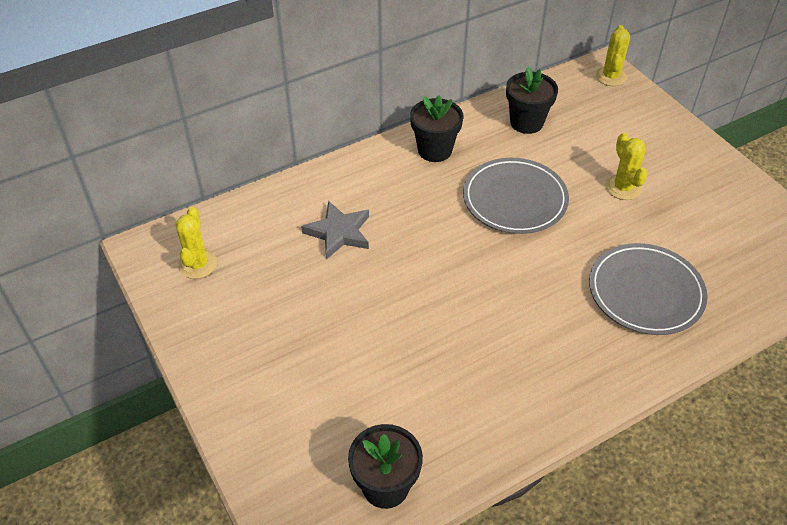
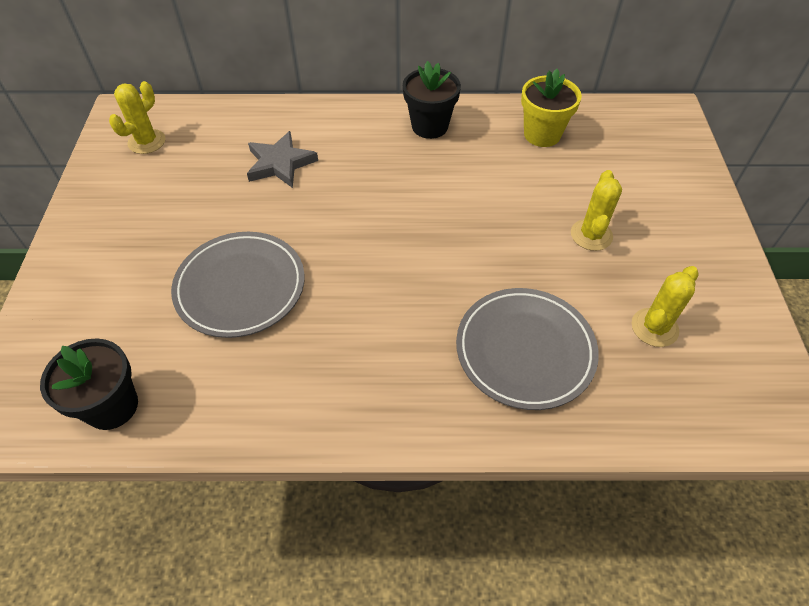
camera: 30 degrees right, 5 degrees up
grey plate [463,158,569,234] -> grey plate moved to [171,232,305,338]
black flower pot [506,67,558,134] -> yellow flower pot [521,69,582,147]
yellow cactus [595,25,630,86] -> yellow cactus moved to [632,266,699,347]

